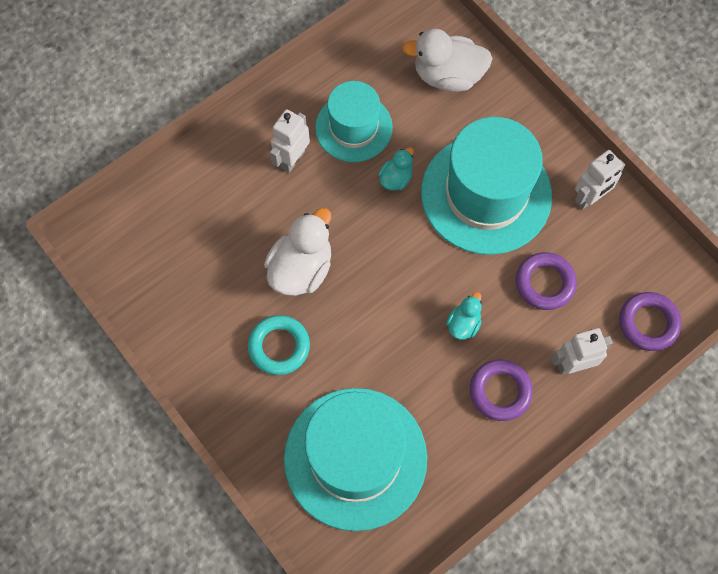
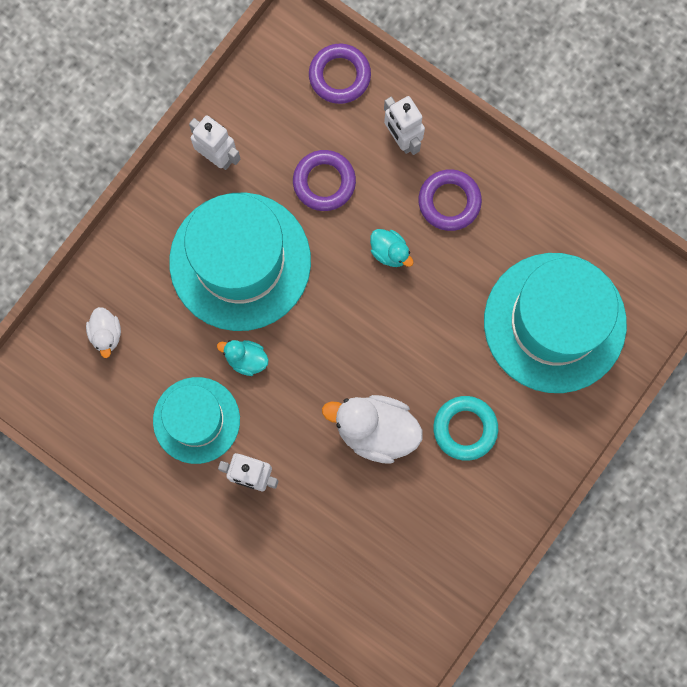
camera: 105 degrees left, 10 degrees up
white duck [402,29,493,92] -> white duck [86,307,121,358], size x0.53
turquoise duck [446,292,482,340] -> turquoise duck turned 150 degrees counterclockwise [370,229,414,267]

